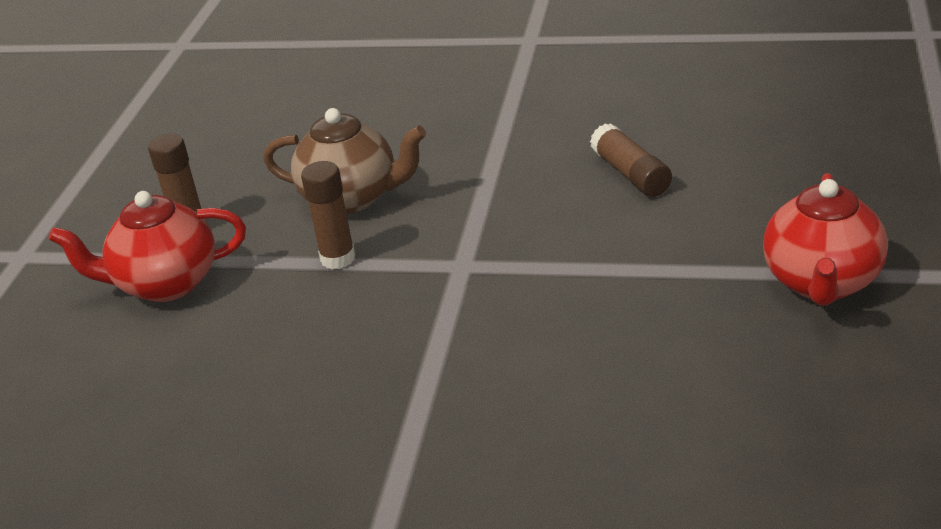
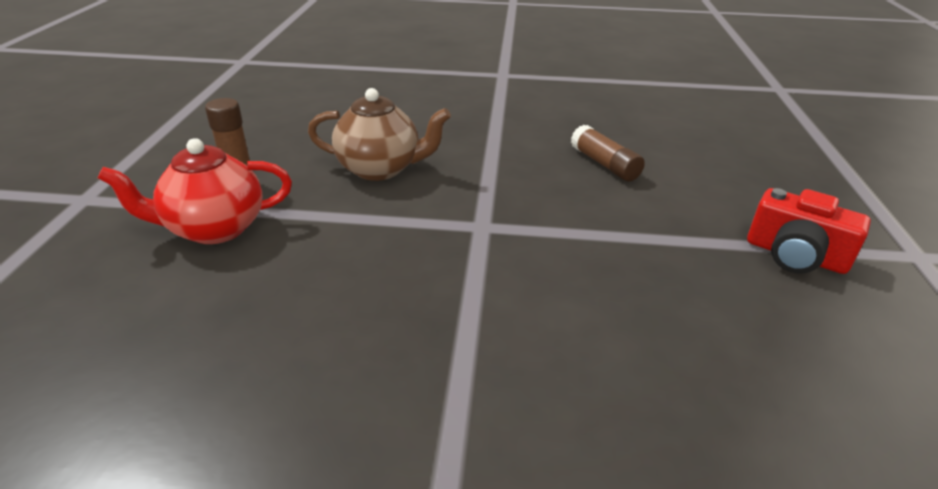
camera: 10 degrees left, 0 degrees up
brown glue stick [301,161,356,270] -> none
red teapot [763,173,888,306] -> red camera [747,188,871,274]

